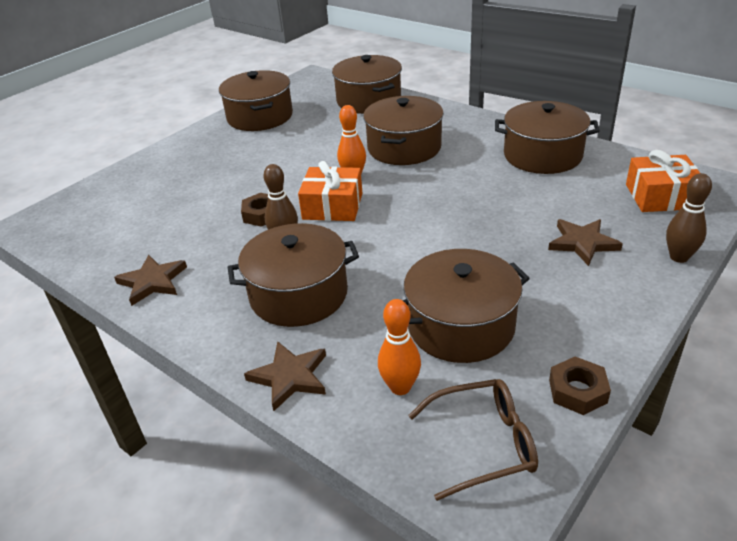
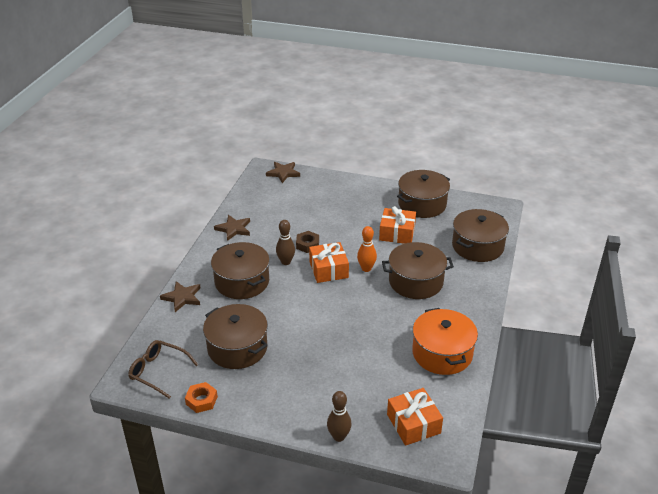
camera: 65 degrees right, 0 degrees up
orange bowling pin [378,299,421,395] -> none
brown glasses [408,379,538,501] -> brown glasses turned 150 degrees clockwise [128,340,198,399]
brown pot [495,101,600,174] -> orange pot [412,308,478,375]
brown star [548,219,623,266] -> brown star moved to [266,162,300,183]
brown nut [549,357,611,415] -> orange nut [185,382,218,413]
none -> orange gift [379,206,416,244]

